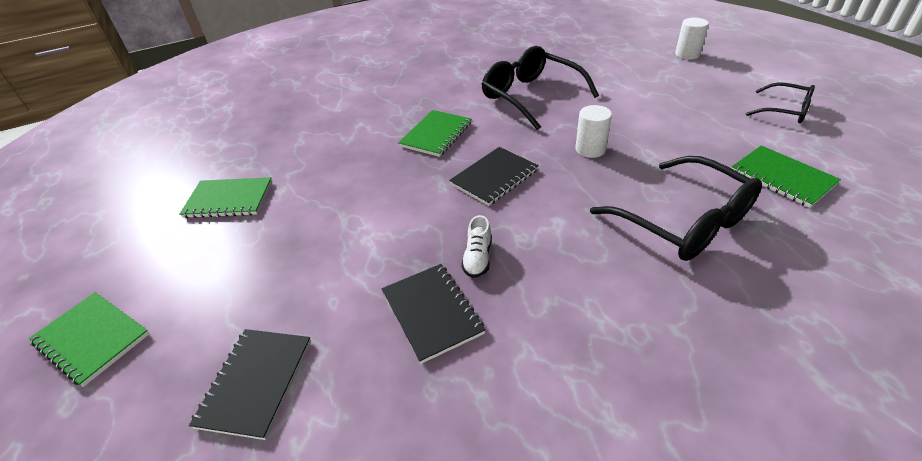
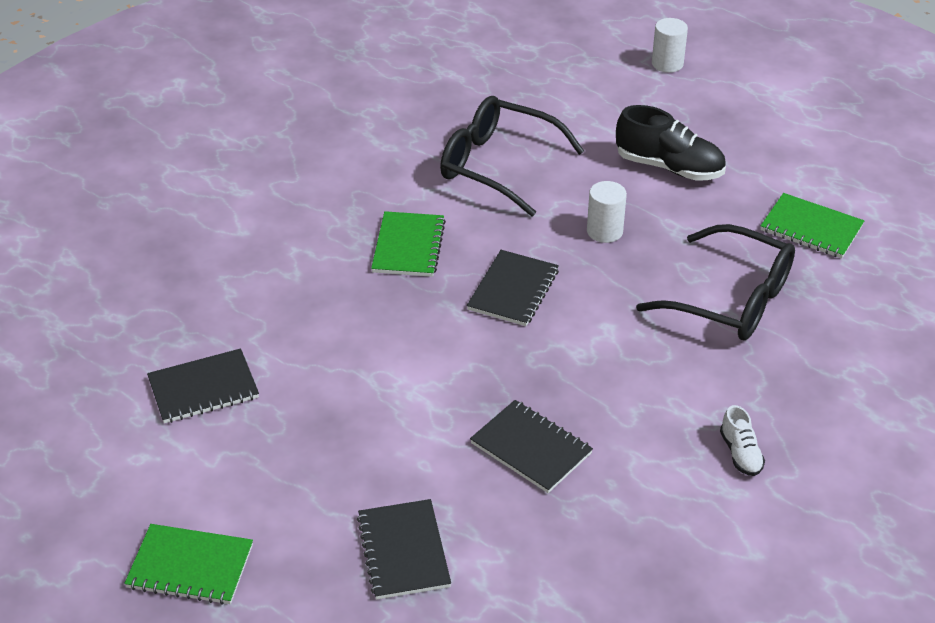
camera: 25 degrees left, 0 degrees up
green notebook [179,177,272,218] -> black notebook [147,348,259,423]
white shoe [461,215,492,278] -> white shoe moved to [720,405,765,476]
black glasses [746,82,815,123] -> none
none -> black shoe [616,105,726,181]

